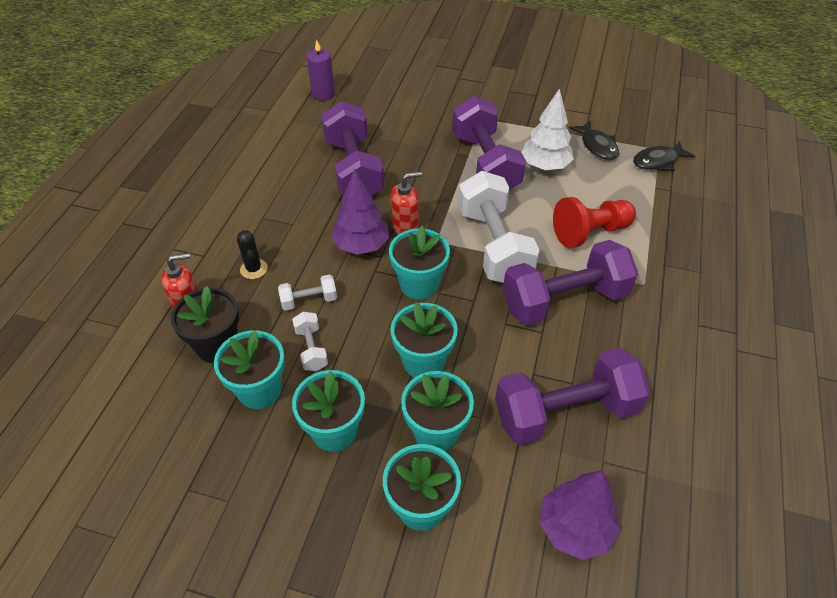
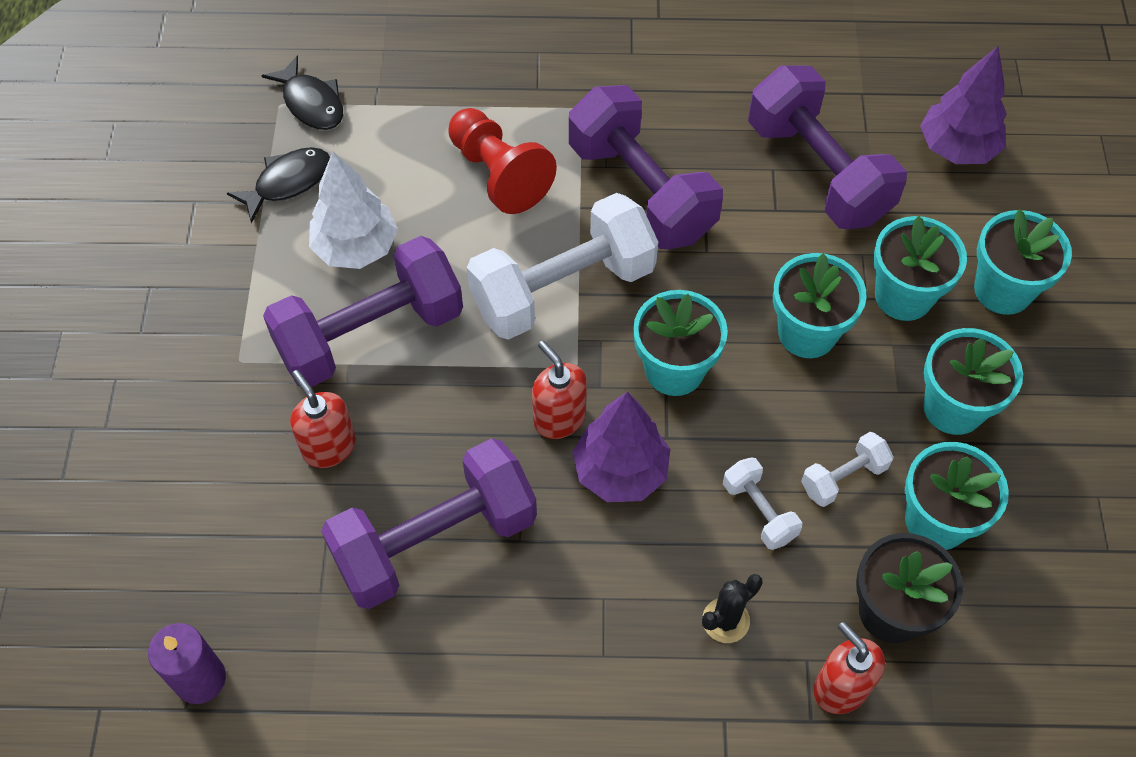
camera: 105 degrees left, 10 degrees up
none -> red soap dispenser [290,370,356,468]

